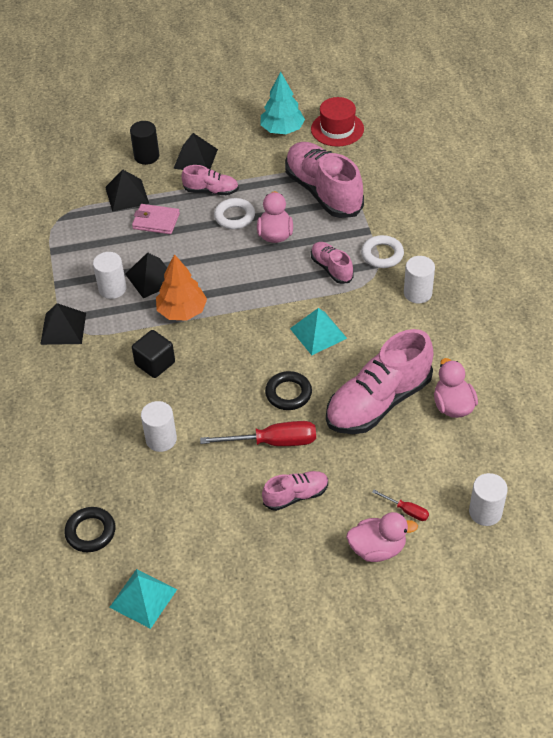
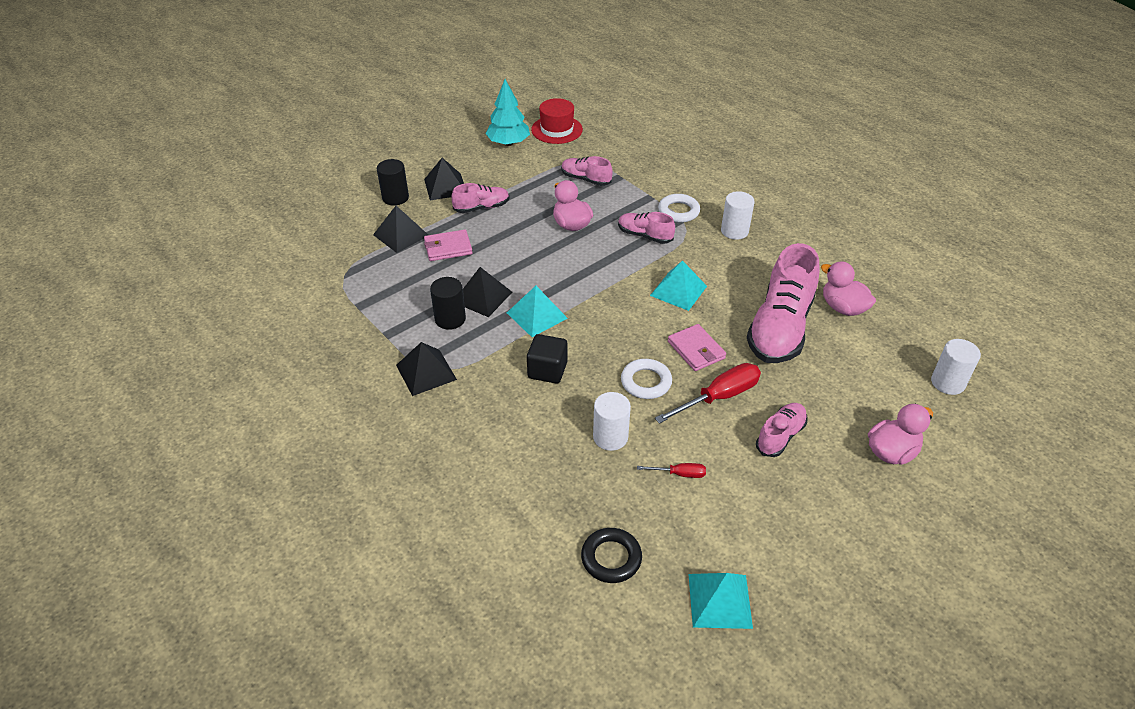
camera: 30 degrees left, 5 degrees down
white cylinder [93,252,126,299] -> black cylinder [430,277,466,330]
orange tree [156,254,207,321] -> turquoise pyramid [507,286,568,337]
white ring [214,198,255,229] -> white ring moved to [621,359,672,399]
black ring [265,371,312,410] -> pink wallet [668,324,726,371]
pink shoe [285,142,364,218] -> pink shoe [561,156,613,186], size x0.51
red screwdriver [372,490,429,521] -> red screwdriver moved to [637,463,706,478]

